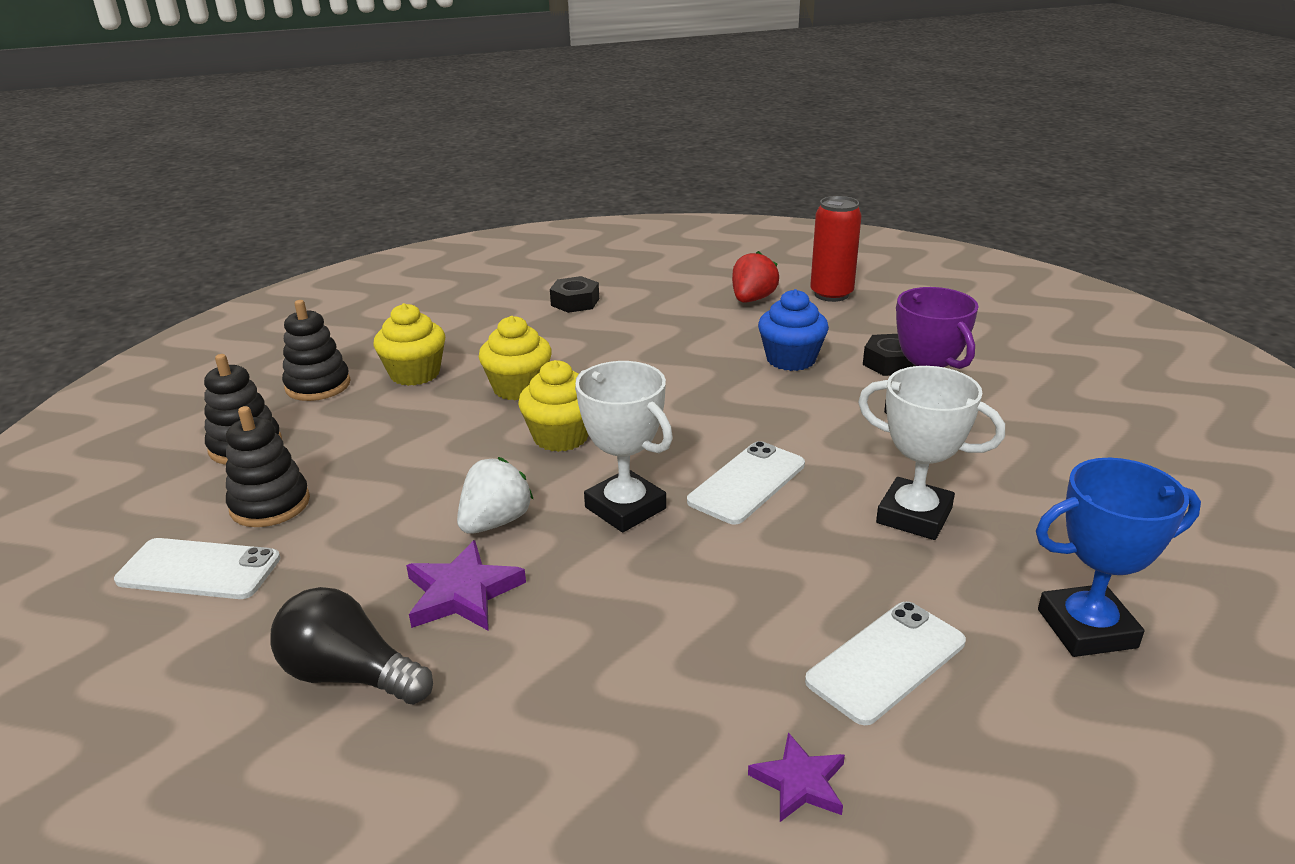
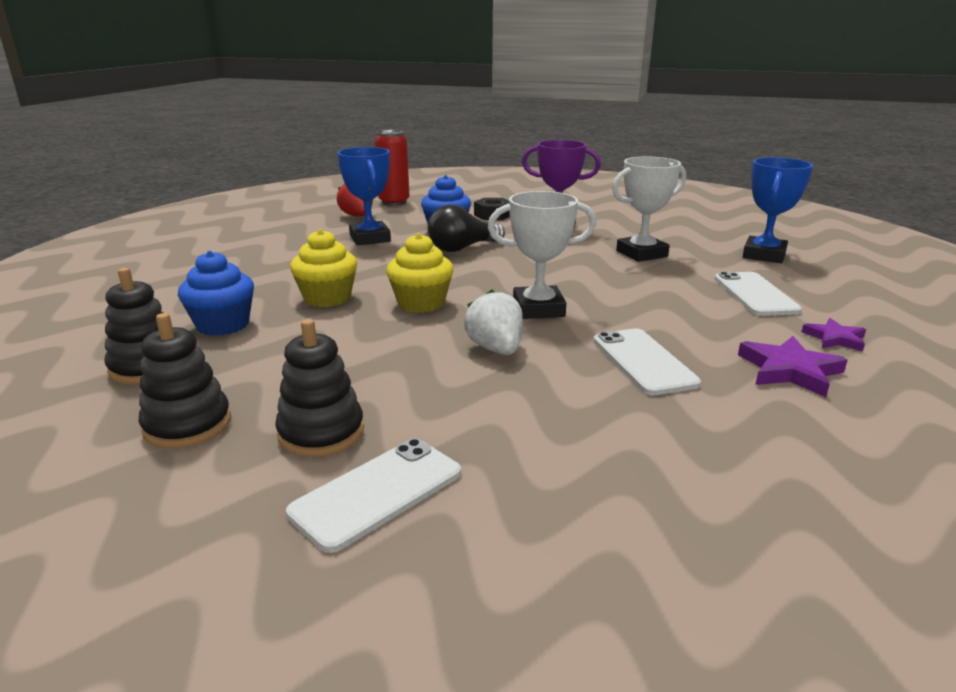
camera: 55 degrees left, 5 degrees down
black light bulb [270,587,433,705] -> black light bulb moved to [427,204,505,252]
yellow cupcake [374,303,445,386] -> blue cupcake [178,251,254,336]
purple star [406,540,526,631] -> purple star moved to [738,336,847,397]
black nut [550,276,599,313] -> none
white phone [687,441,805,524] -> white phone moved to [593,329,701,395]
none -> blue trophy [337,147,391,245]

